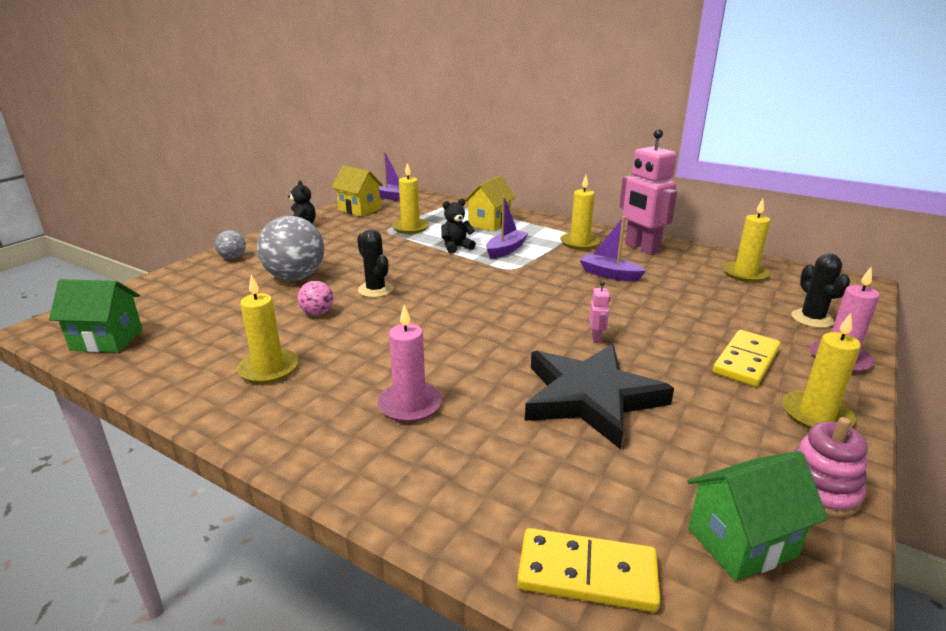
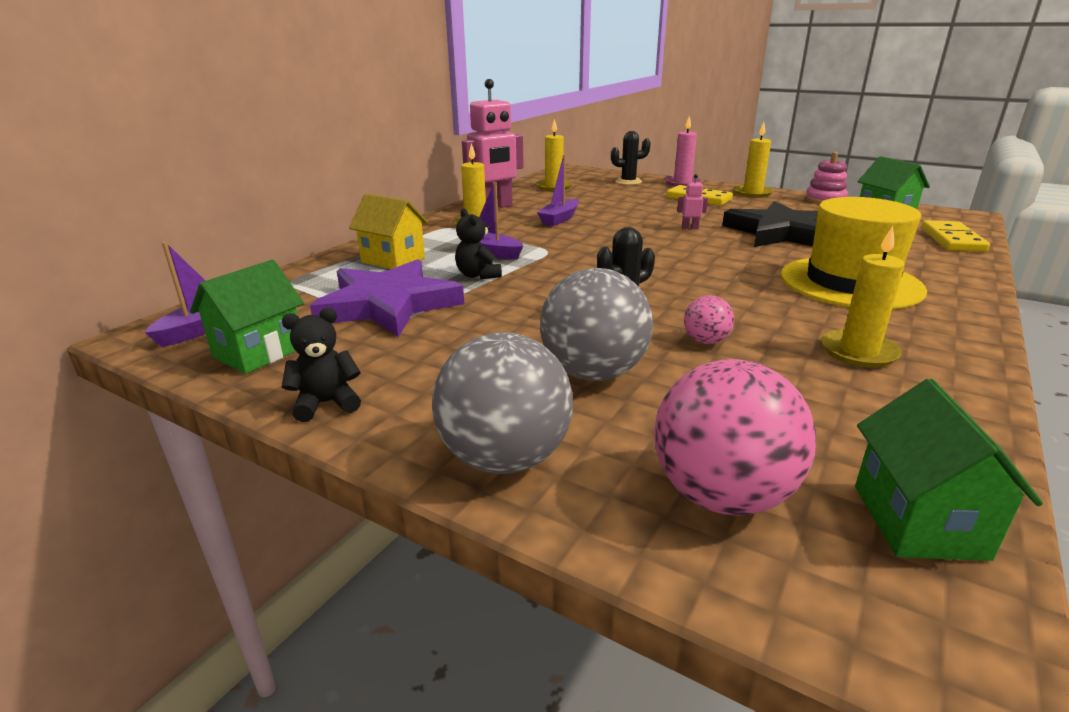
camera: 90 degrees left, 0 degrees up
grey ball [215,230,246,259] -> grey ball [432,332,573,474], size x2.06
yellow house [331,165,383,217] -> green house [190,260,304,374]
pink candle [378,305,442,423] -> yellow hat [781,197,927,309]
yellow candle [392,163,429,234] -> purple star [310,259,464,337]
none -> pink ball [654,359,816,515]

